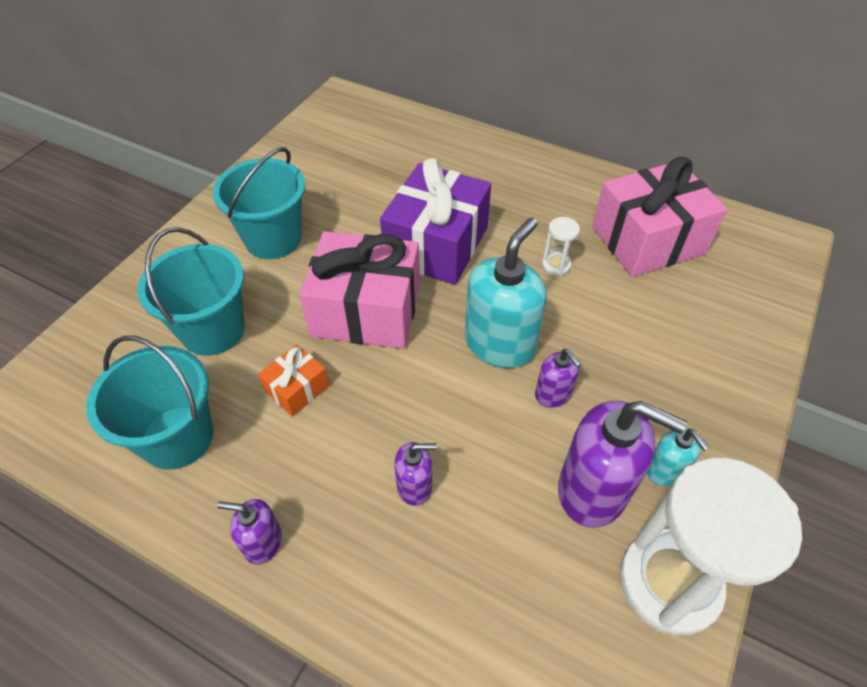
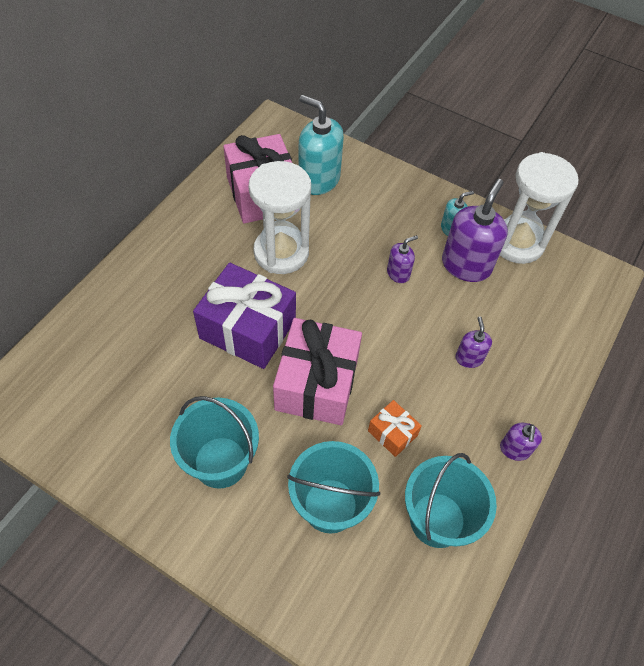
camera: 90 degrees left, 5 degrees up
turquoise soap dispenser [465,217,547,368] -> turquoise soap dispenser moved to [298,95,344,195]
white hourglass [542,217,580,276] -> white hourglass [249,161,311,274], size x2.46

